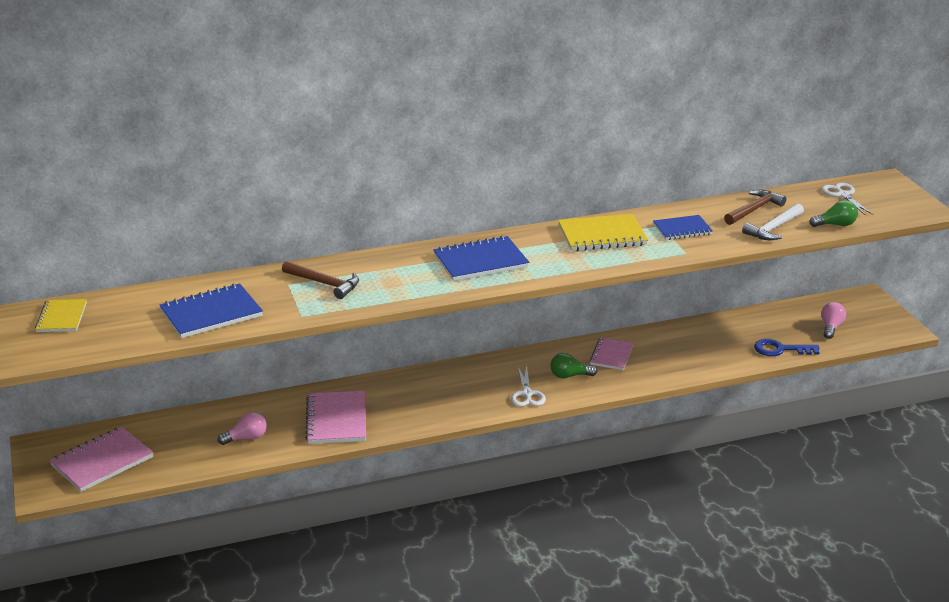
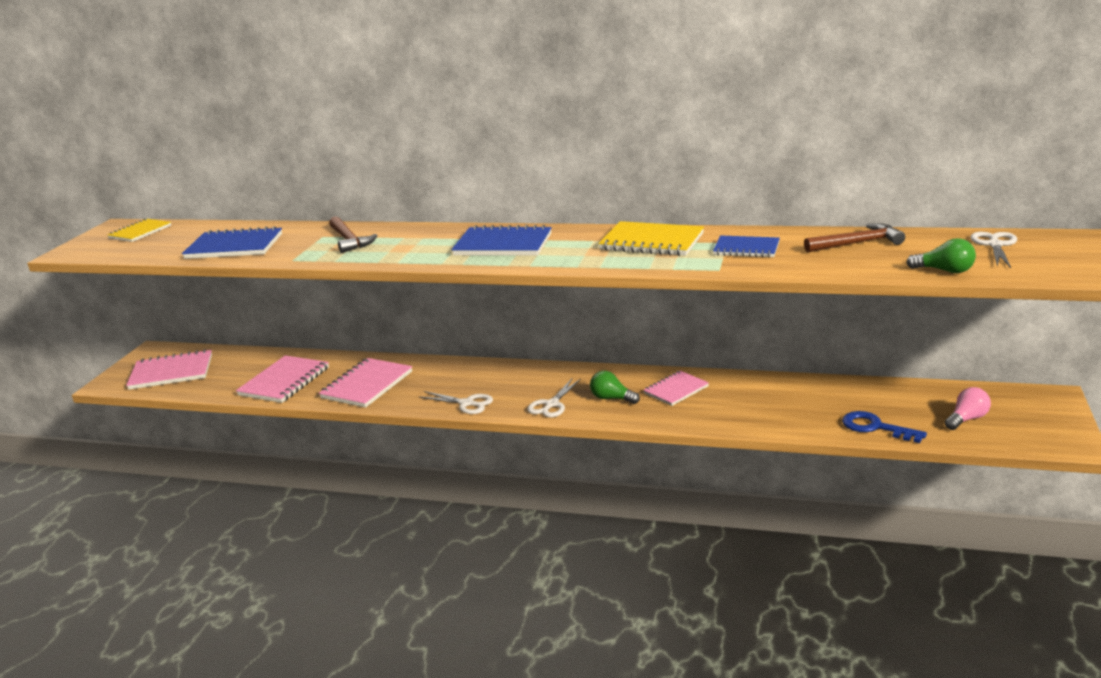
camera: 35 degrees right, 5 degrees down
pink light bulb [218,412,267,445] -> pink notebook [236,355,329,403]
white hammer [742,203,804,240] -> none
none -> white scissors [419,391,493,414]

